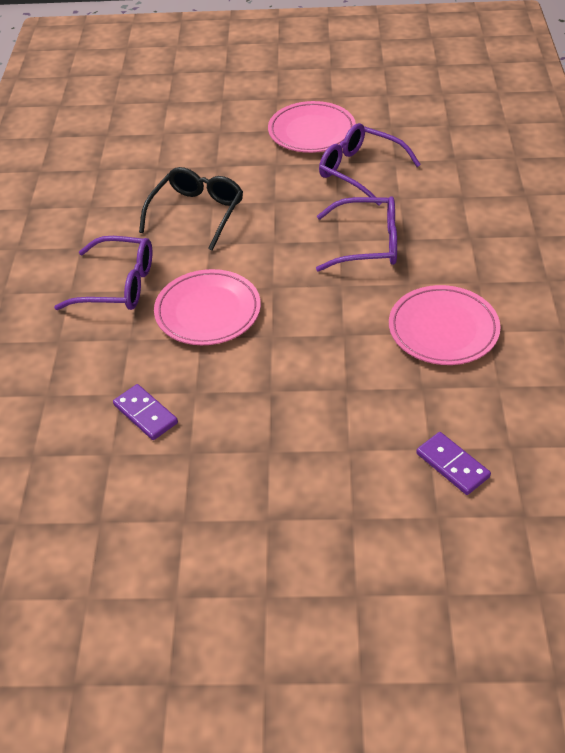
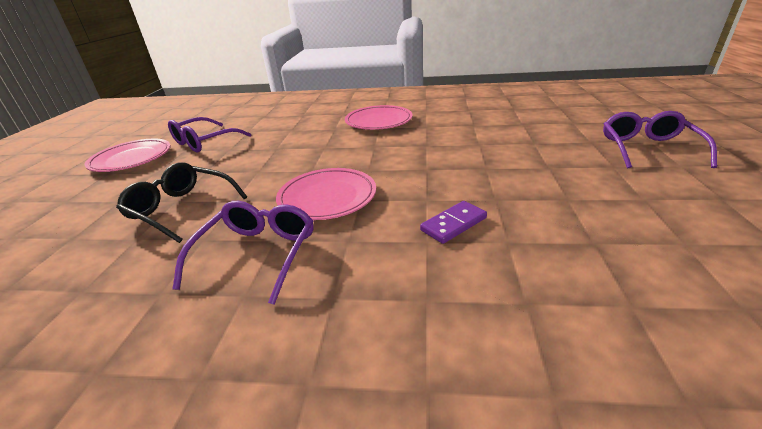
camera: 85 degrees left, 15 degrees down
purple glasses [316,196,397,272] -> purple glasses moved to [603,111,717,168]
purple domino [416,432,491,495] -> none

